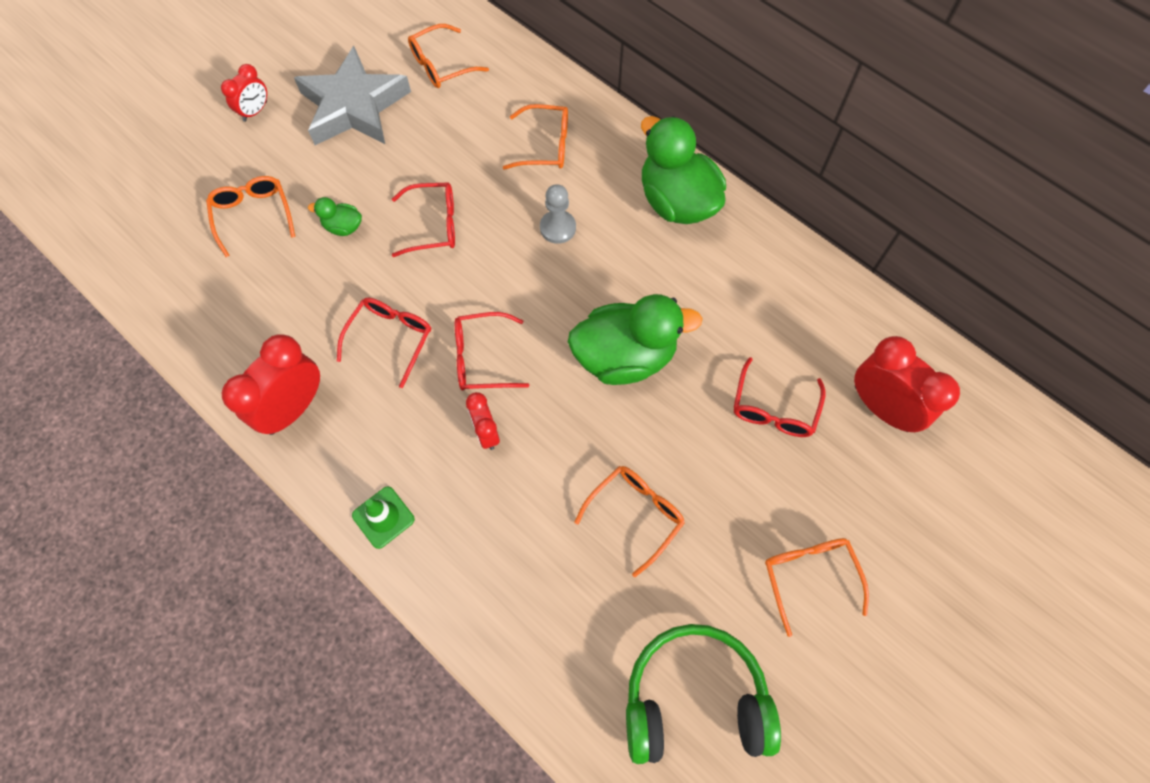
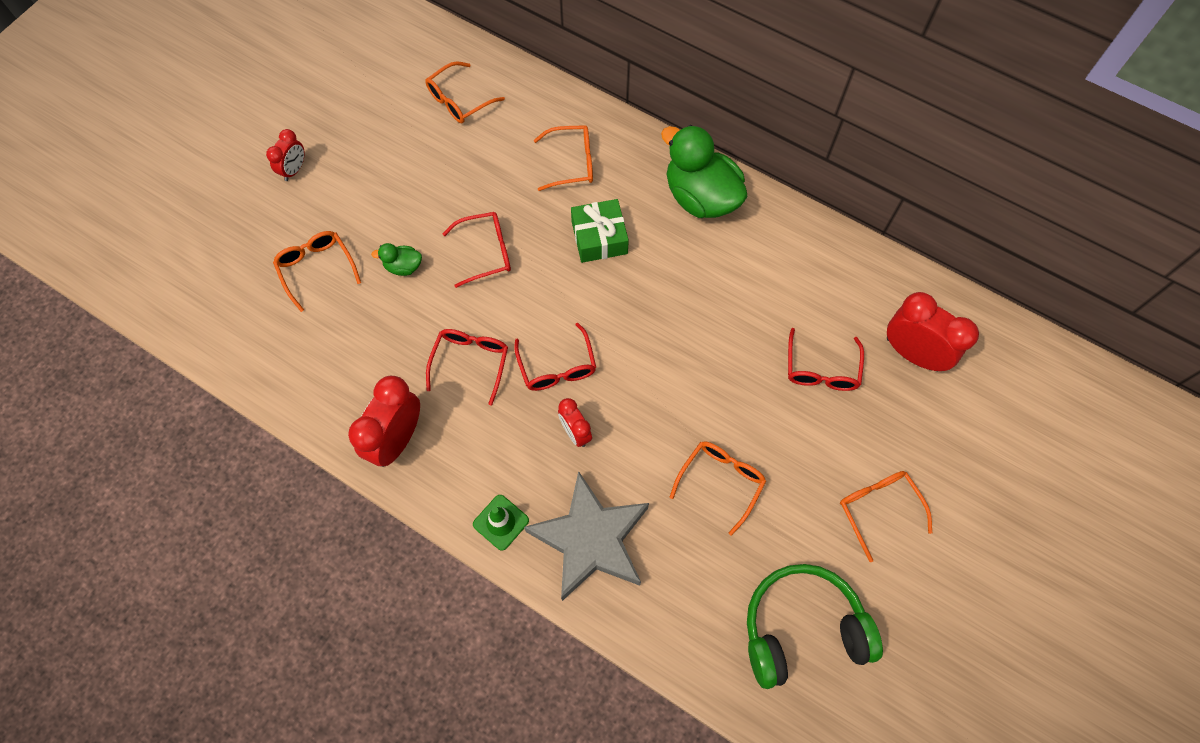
camera: 10 degrees left, 0 degrees up
grey star [294,46,411,145] -> grey star moved to [524,471,649,601]
red glasses [455,312,530,391] -> red glasses turned 90 degrees counterclockwise [514,323,596,391]
grey pawn [540,184,576,244] -> green gift [571,199,629,263]
green duck [568,294,702,385] -> none

